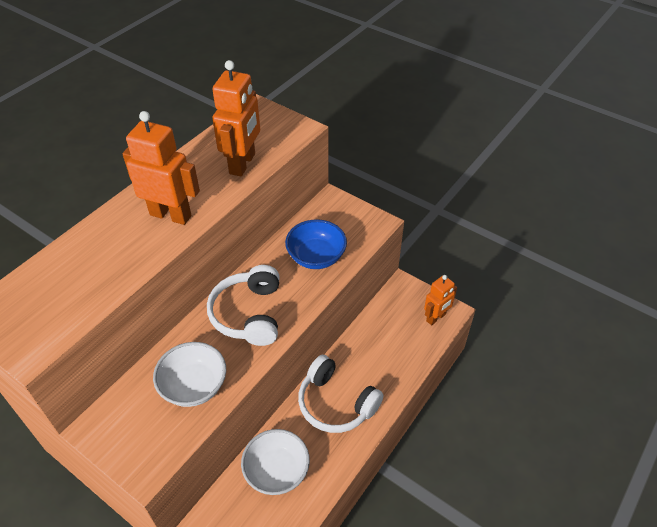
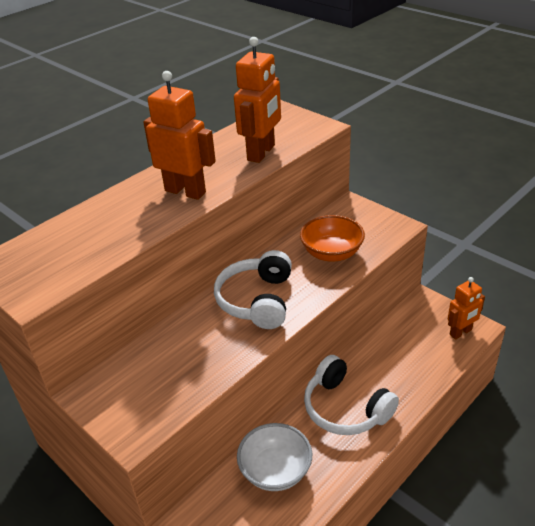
camera: 10 degrees right, 10 degrees down
white bowl [153,342,226,407] -> none
blue bowl [285,219,347,269] -> orange bowl [300,215,365,262]

